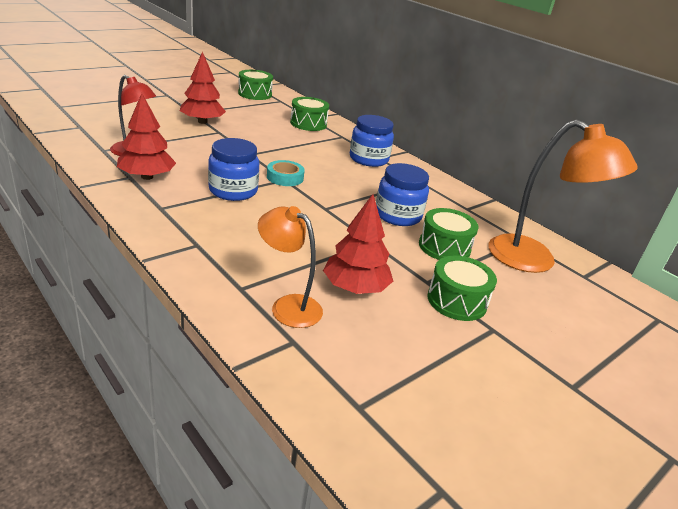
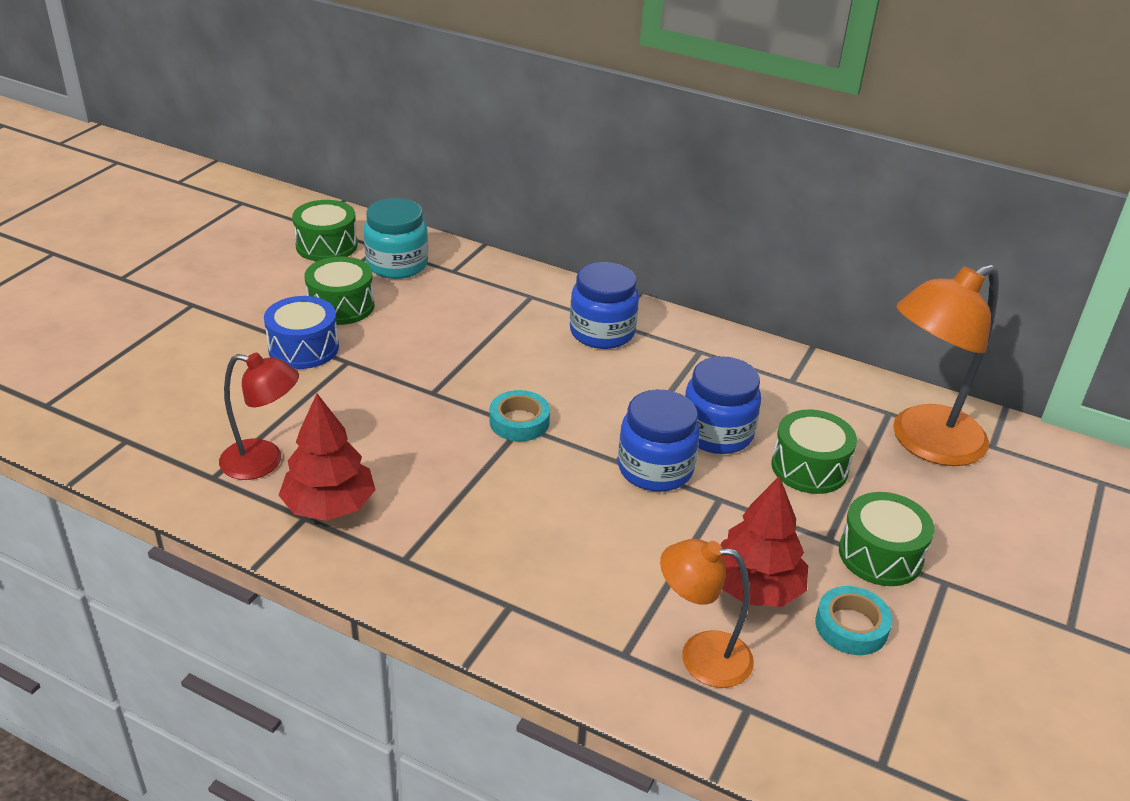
camera: 20 degrees left, 5 degrees up
red tree [180,52,226,124] -> blue drum [264,296,339,369]
blue jar [208,138,259,201] -> blue jar moved to [618,390,700,492]
green drum [290,97,329,131] -> green drum moved to [305,256,375,325]
orange lamp [489,119,638,273] -> orange lamp turned 135 degrees clockwise [893,264,999,466]
none -> turquoise jar [364,198,428,279]
none -> turquoise tape [815,586,893,655]

